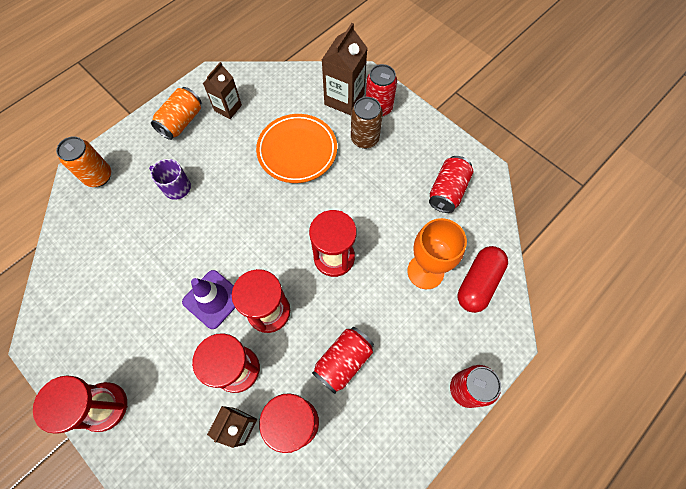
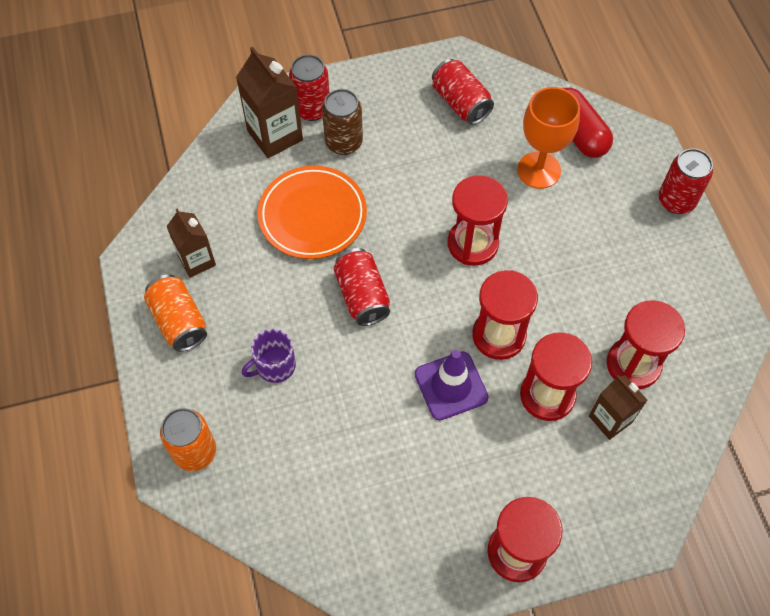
camera: 60 degrees left, 5 degrees down
red can [312,327,374,394] -> red can moved to [334,248,390,326]

